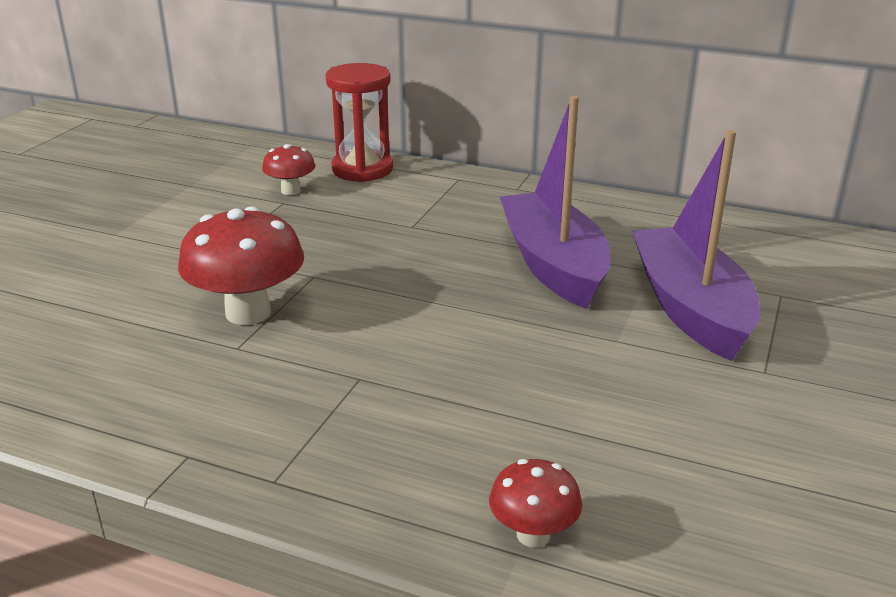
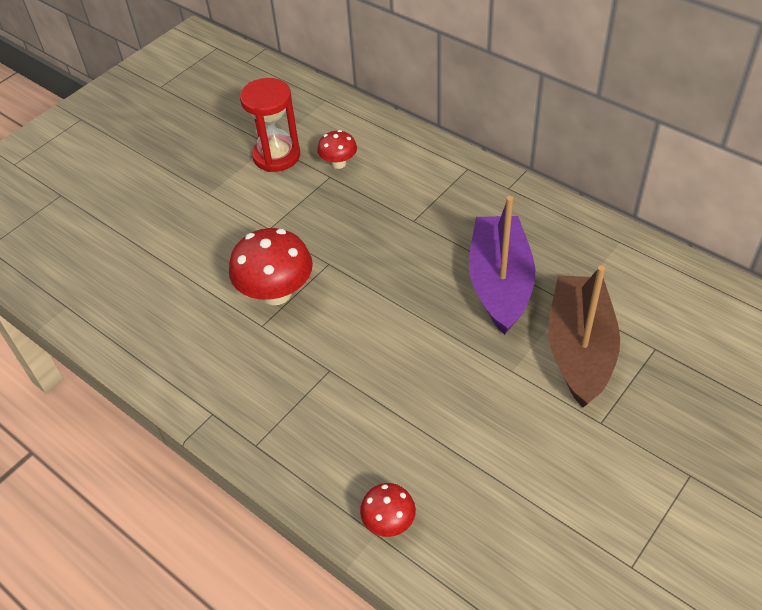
camera: 20 degrees right, 20 degrees up
red hourglass [326,63,393,182] -> red hourglass moved to [240,78,300,172]
purple boat [632,130,760,361] -> brown boat [548,265,620,407]

